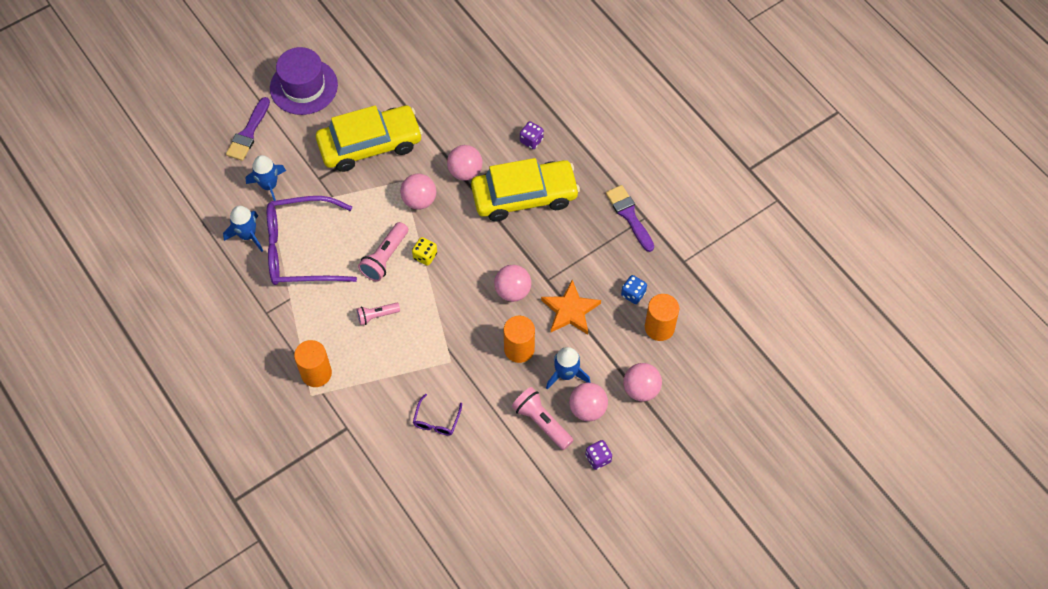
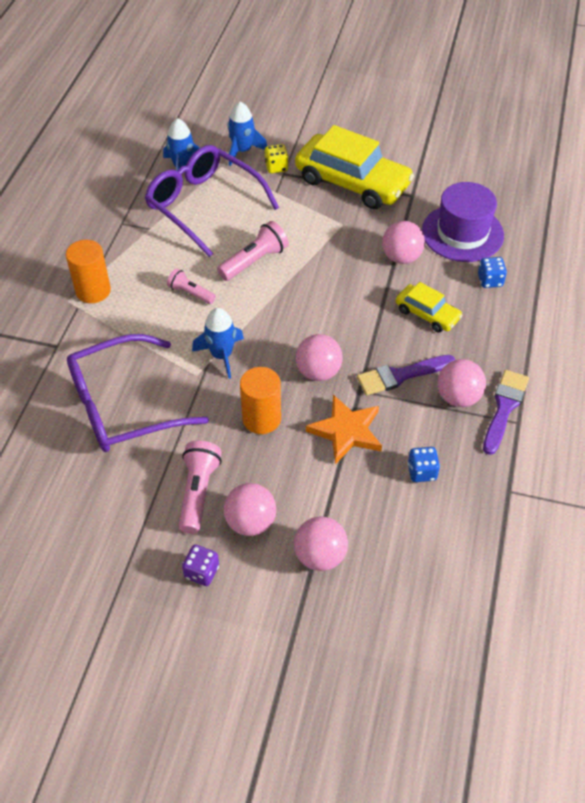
camera: 50 degrees right, 10 degrees down
purple brush [226,97,270,161] -> purple brush moved to [357,355,455,395]
purple hat [270,47,338,115] -> purple hat moved to [422,182,504,262]
pink flashlight [358,222,408,281] -> pink flashlight turned 150 degrees clockwise [217,221,288,281]
pink ball [400,174,436,209] -> pink ball moved to [438,359,486,407]
yellow dice [412,237,437,266] -> yellow dice moved to [265,144,289,173]
purple glasses [413,394,462,436] -> purple glasses [67,334,209,452], size x2.34
yellow car [471,158,580,222] -> yellow car [396,282,463,332], size x0.51
purple dice [520,121,544,149] -> blue dice [478,257,507,288]
blue rocket [546,347,591,389] -> blue rocket moved to [192,308,244,379]
orange cylinder [645,294,679,341] -> none

